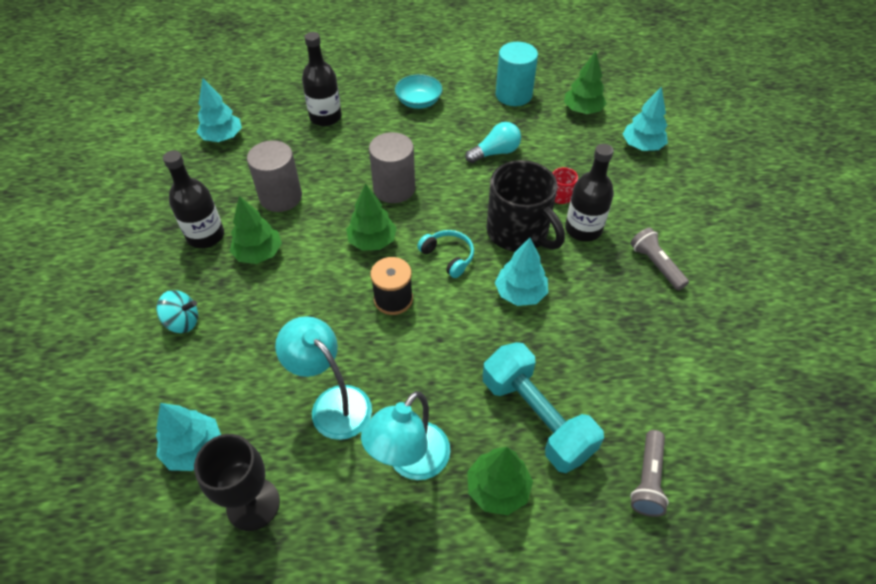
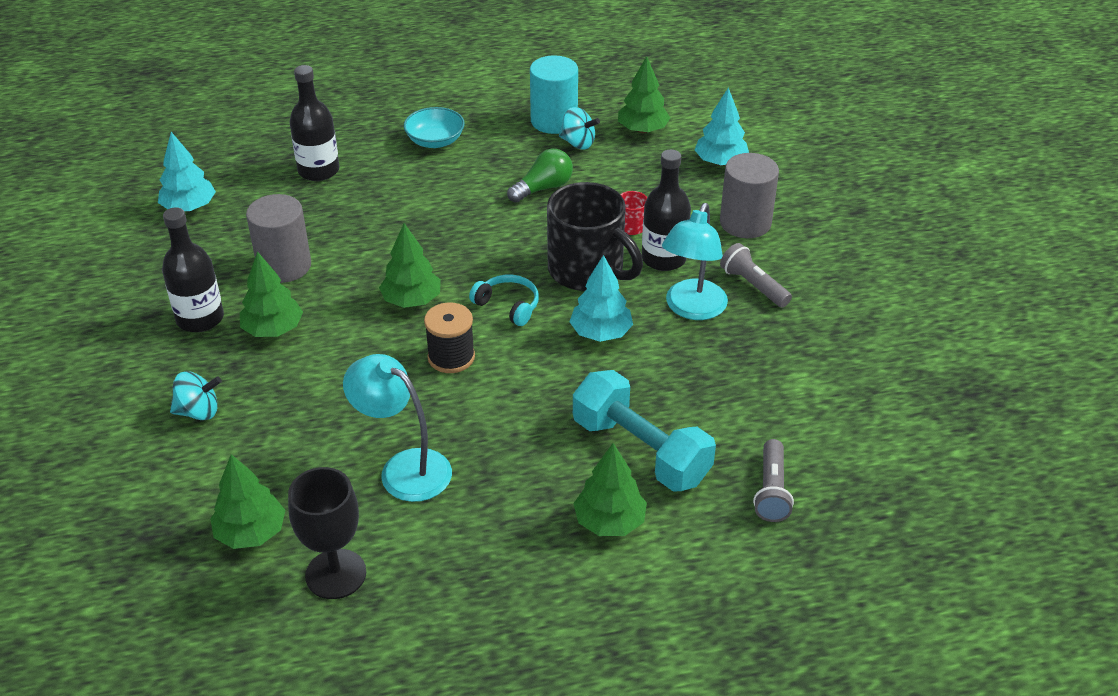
camera: 10 degrees left, 10 degrees down
turquoise tree [156,403,221,471] -> green tree [210,454,285,549]
turquoise lamp [361,391,450,480] -> turquoise lamp moved to [662,203,728,320]
grey cylinder [369,132,415,203] -> grey cylinder moved to [720,153,779,238]
turquoise light bulb [465,122,521,163] -> green light bulb [507,149,573,203]
none -> turquoise spinning top [559,107,600,149]

